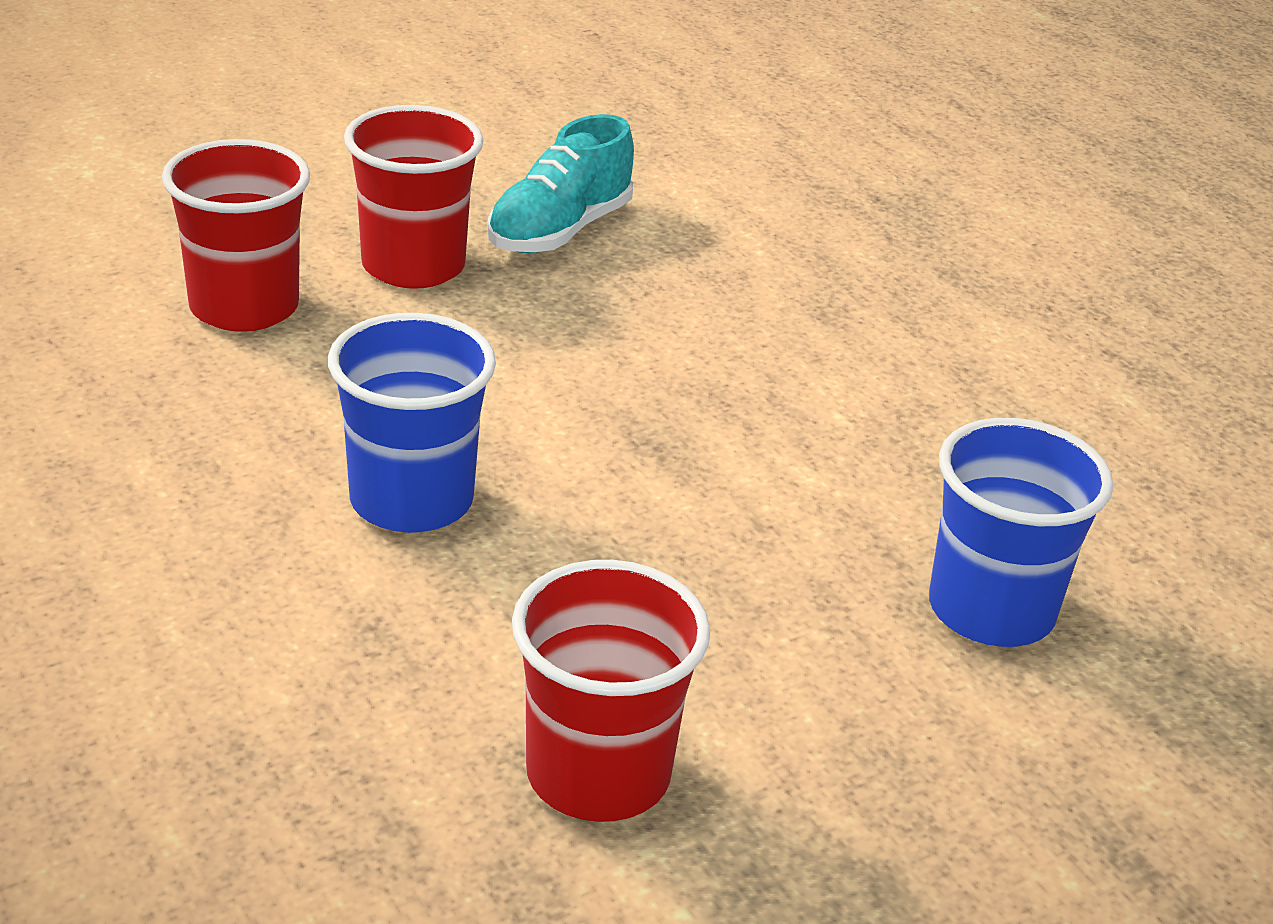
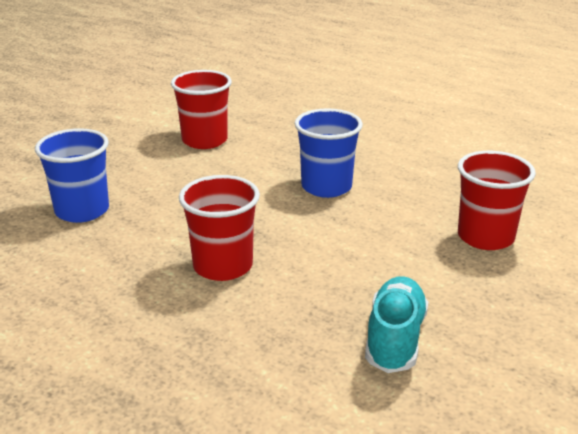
camera: 160 degrees right, 5 degrees down
red cup [344,105,484,289] -> red cup moved to [179,175,260,281]

